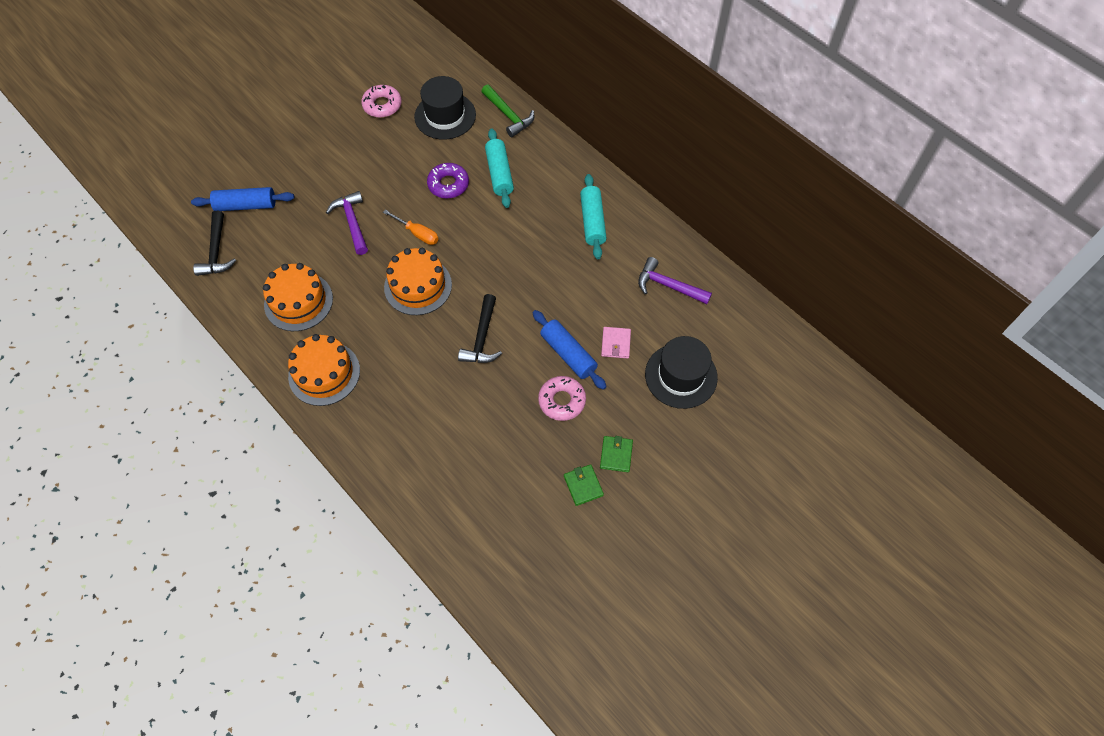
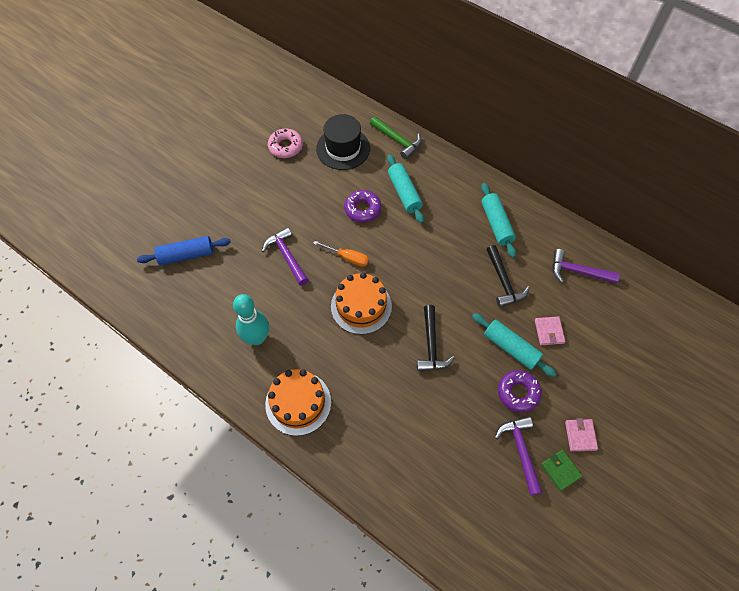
camera: 10 degrees left, 0 degrees up
black hammer [193,211,236,276] -> black hammer moved to [486,245,530,307]
orange cake [263,263,333,331] -> turquoise bowling pin [233,294,269,345]
blue rolling pin [533,310,607,390] -> turquoise rolling pin [472,313,556,377]
pink donut [538,376,586,421] -> purple donut [498,370,542,413]
green wallet [600,436,633,472] -> pink wallet [565,418,598,451]
black hat [645,336,718,409] -> none
none -> purple hammer [495,416,543,496]

